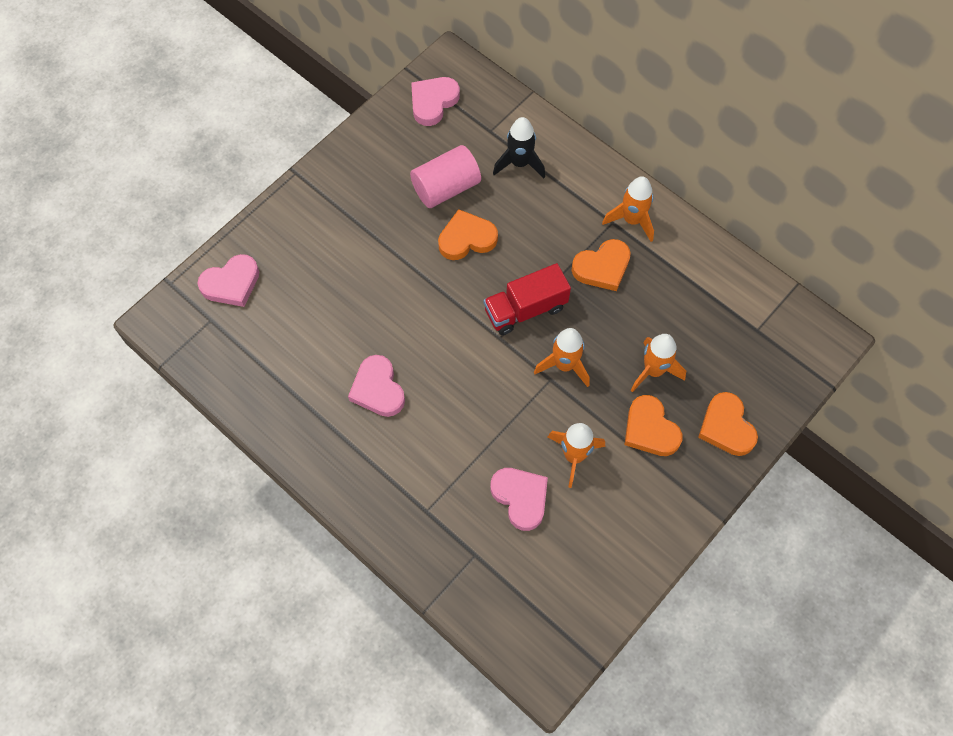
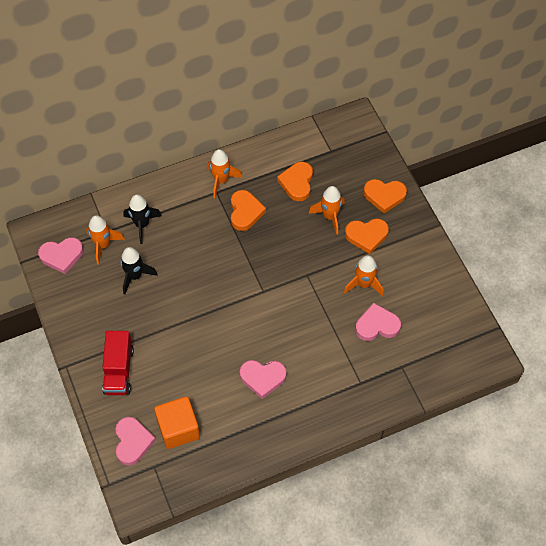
camera: 65 degrees left, 5 degrees down
pink cylinder [410,145,481,208] -> black rocket [120,247,158,294]
pink heart [411,77,460,126] -> pink heart turned 75 degrees counterclockwise [38,237,83,274]
orange heart [438,209,498,260] -> orange heart moved to [277,162,313,201]
red truck [484,263,571,335] -> red truck moved to [102,331,134,395]
orange rocket [534,328,590,387] -> orange rocket moved to [86,215,125,265]
none -> orange cube [154,396,200,449]

